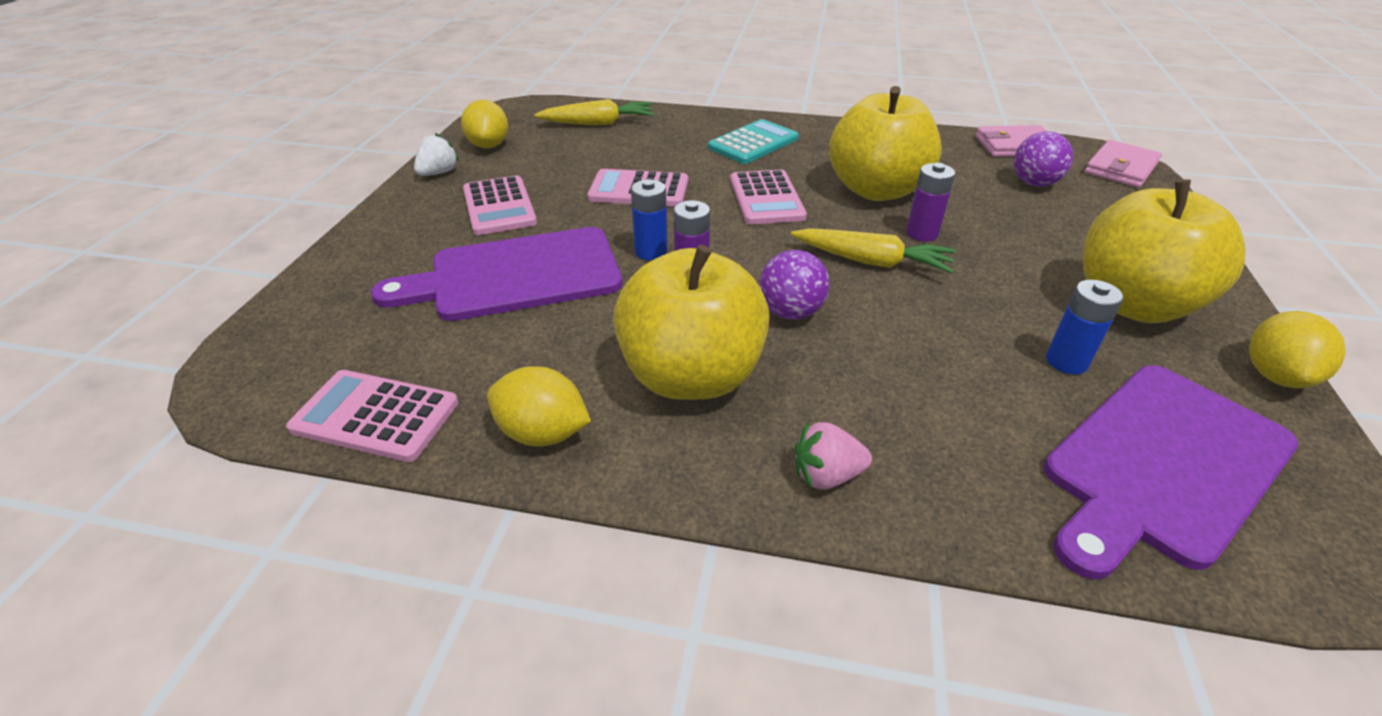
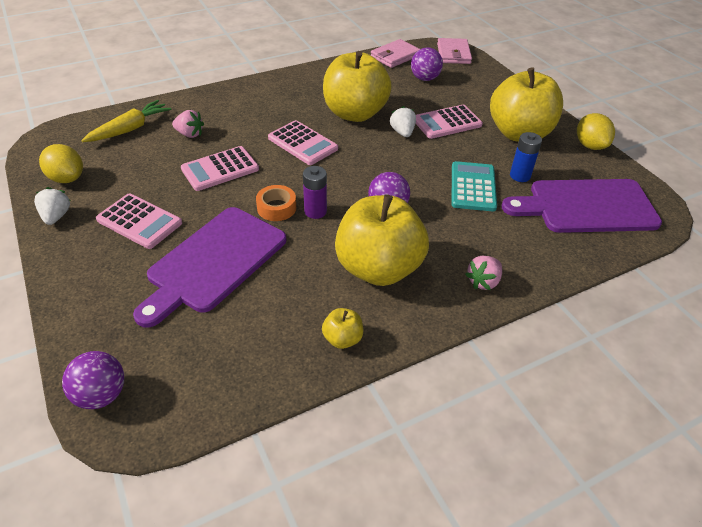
camera: 40 degrees left, 5 degrees up
pink calculator [286,370,458,462] -> pink calculator moved to [415,105,483,139]
yellow lemon [487,366,591,447] -> yellow apple [322,308,363,349]
blue battery [631,179,668,260] -> orange tape [256,185,296,221]
turquoise calculator [708,119,799,164] -> turquoise calculator moved to [452,161,497,211]
yellow carrot [791,228,955,273] -> none
purple battery [906,163,955,242] -> white strawberry [390,106,416,137]
purple cutting board [1044,365,1298,579] -> purple cutting board turned 75 degrees clockwise [502,179,662,233]
none -> purple ball [62,351,124,409]
none -> pink strawberry [172,110,204,138]

